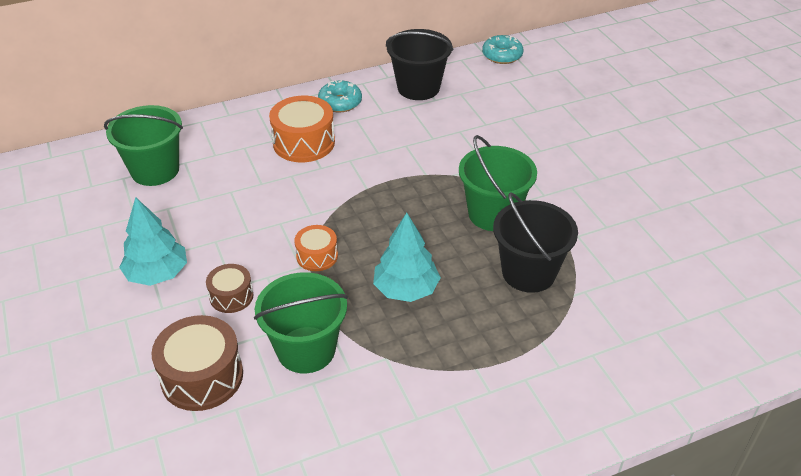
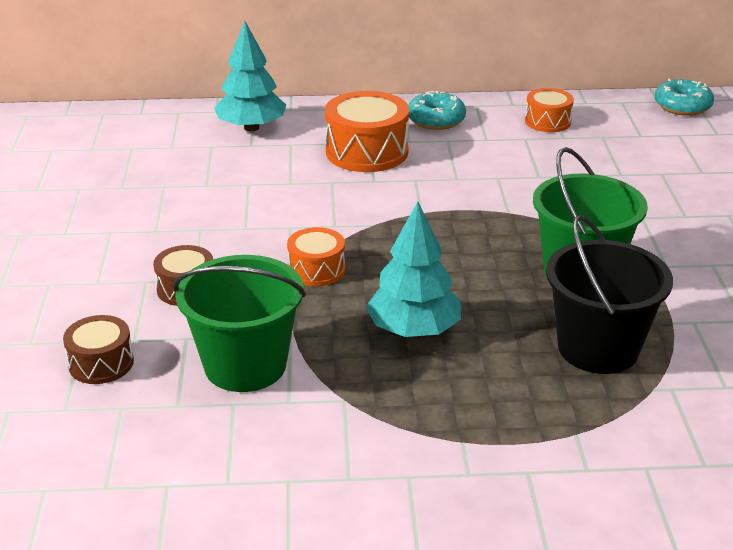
camera: 20 degrees right, 10 degrees down
green bucket [104,105,183,186] -> none
turquoise tree [119,197,187,286] -> turquoise tree moved to [214,21,286,131]
brown drum [151,315,243,411] -> brown drum [63,315,134,384], size x0.58
black bucket [386,29,453,100] -> orange drum [525,88,574,132]

